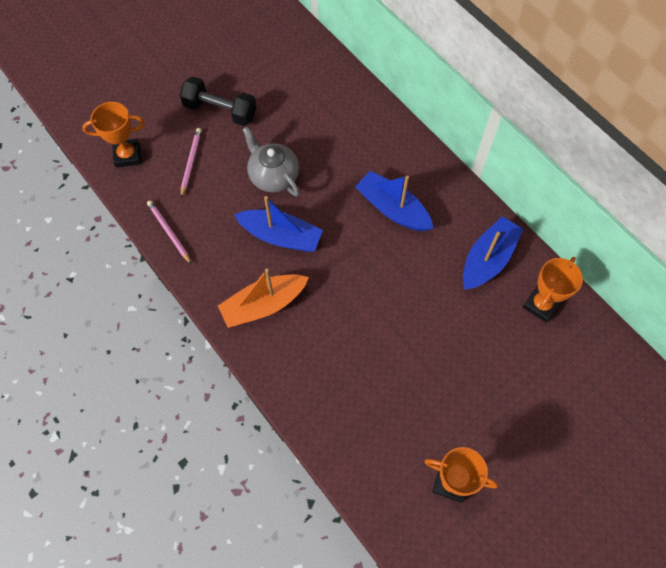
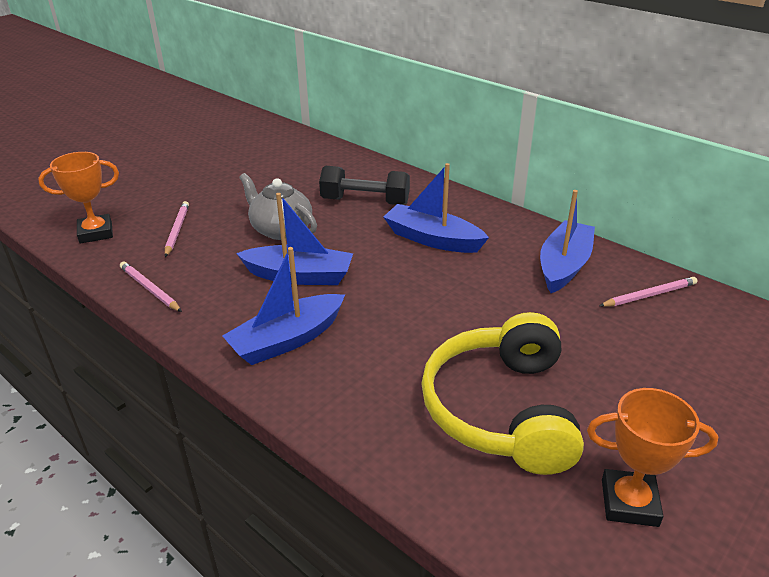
camera: 10 degrees left, 30 degrees down
black dumbbell [180,77,256,126] -> black dumbbell moved to [319,166,410,205]
orange boat [218,269,309,328] -> blue boat [222,247,345,365]
orange trophy [523,257,583,323] -> pink pencil [599,277,698,307]
none -> yellow headphones [421,312,584,475]

